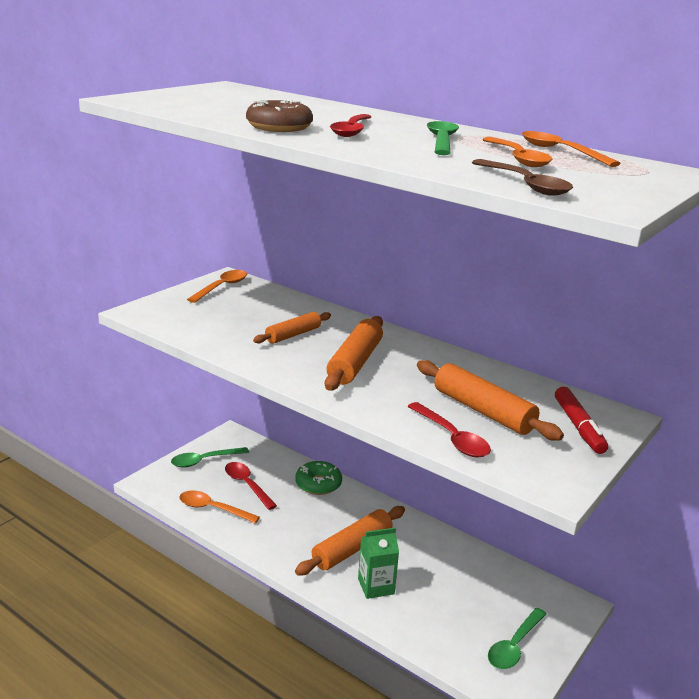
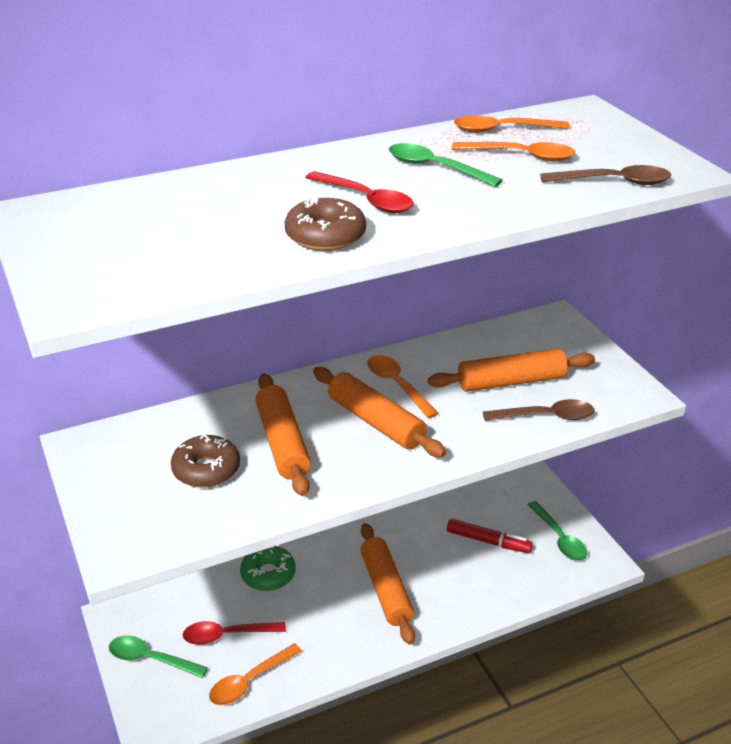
camera: 60 degrees left, 10 degrees up
green spoon [171,447,249,467] -> green spoon turned 105 degrees clockwise [109,636,208,678]
orange spoon [187,270,247,303] -> orange spoon moved to [367,355,439,418]
orange rolling pin [253,312,331,344] -> orange rolling pin [256,374,311,496], size x1.57
green carton [358,528,399,599] -> none
red spoon [407,402,491,458] -> brown spoon [483,399,595,421]
red marker [555,387,608,454] -> red marker moved to [447,518,533,553]
none -> brown donut [171,433,240,488]

